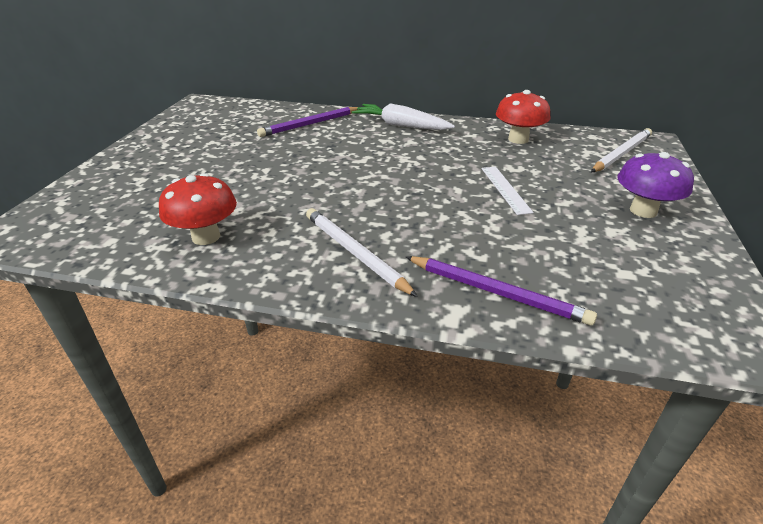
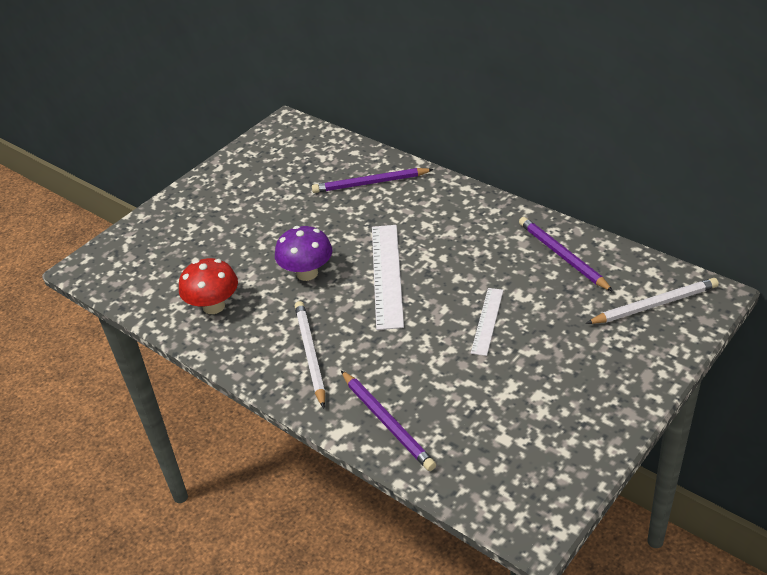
camera: 30 degrees right, 5 degrees up
white carrot [352,103,455,130] -> none
red mushroom [496,90,551,144] -> purple pencil [519,217,613,292]
purple mushroom [618,152,694,218] -> purple mushroom moved to [275,226,332,281]
none -> white ruler [372,225,404,330]

